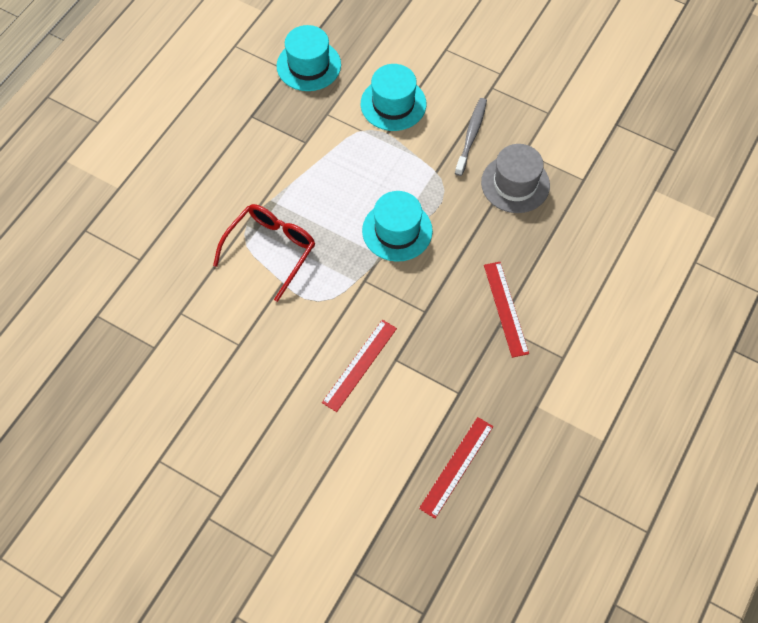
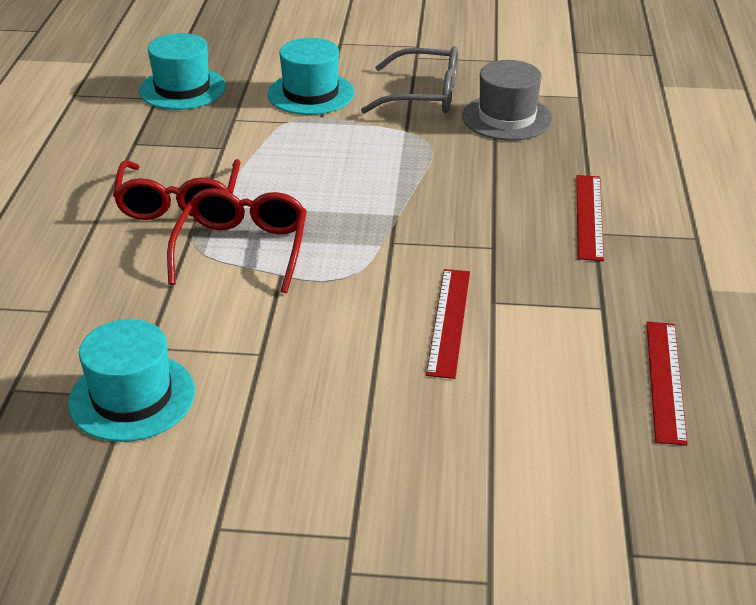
camera: 25 degrees left, 25 degrees down
turquoise hat [362,191,433,262] -> turquoise hat moved to [68,319,195,442]
grey toothbrush [455,98,487,176] -> grey glasses [361,46,458,114]
red ruler [484,262,529,358] -> red ruler turned 45 degrees clockwise [576,175,604,261]
none -> red glasses [113,159,240,220]

